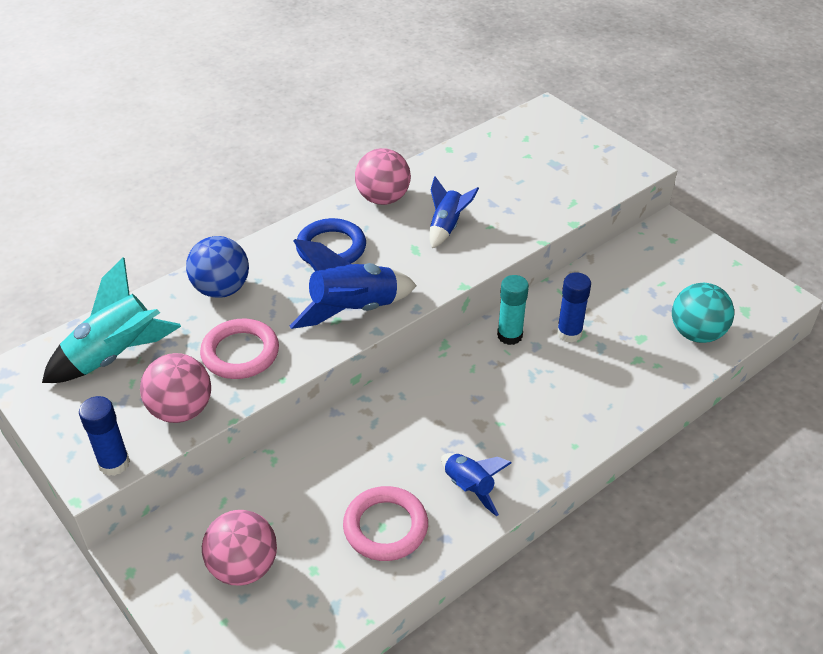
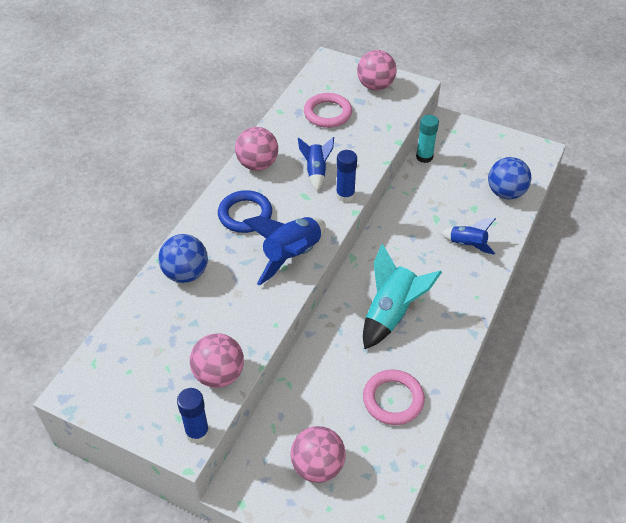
camera: 25 degrees left, 5 degrees up
turquoise rocket [42,257,181,383] -> turquoise rocket moved to [363,244,442,349]
pink ring [200,319,279,379] -> pink ring moved to [304,93,352,128]
blue rocket [441,453,512,516] -> blue rocket moved to [441,218,496,255]
turquoise glue stick [497,275,529,345] -> turquoise glue stick moved to [416,115,439,163]
blue glue stick [557,272,591,343] -> blue glue stick moved to [336,150,357,202]
turquoise ball [672,283,734,343] -> blue ball [488,157,531,199]
none -> pink ball [357,50,397,91]

